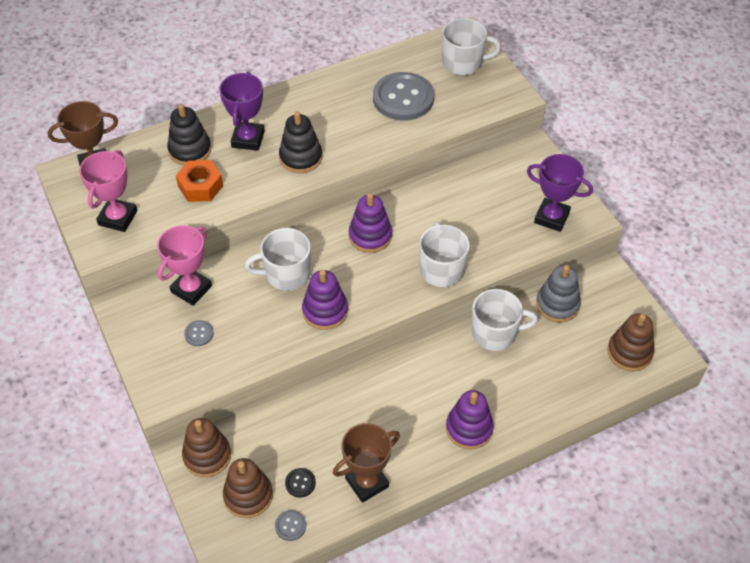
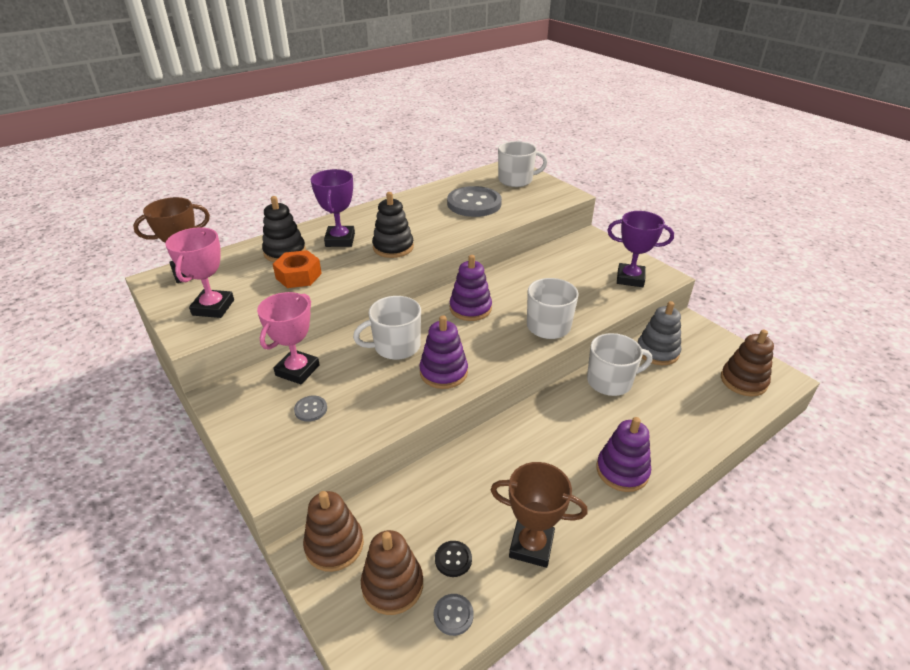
camera: 10 degrees left, 15 degrees down
brown trophy [333,423,400,503] -> brown trophy turned 60 degrees clockwise [491,462,588,568]

